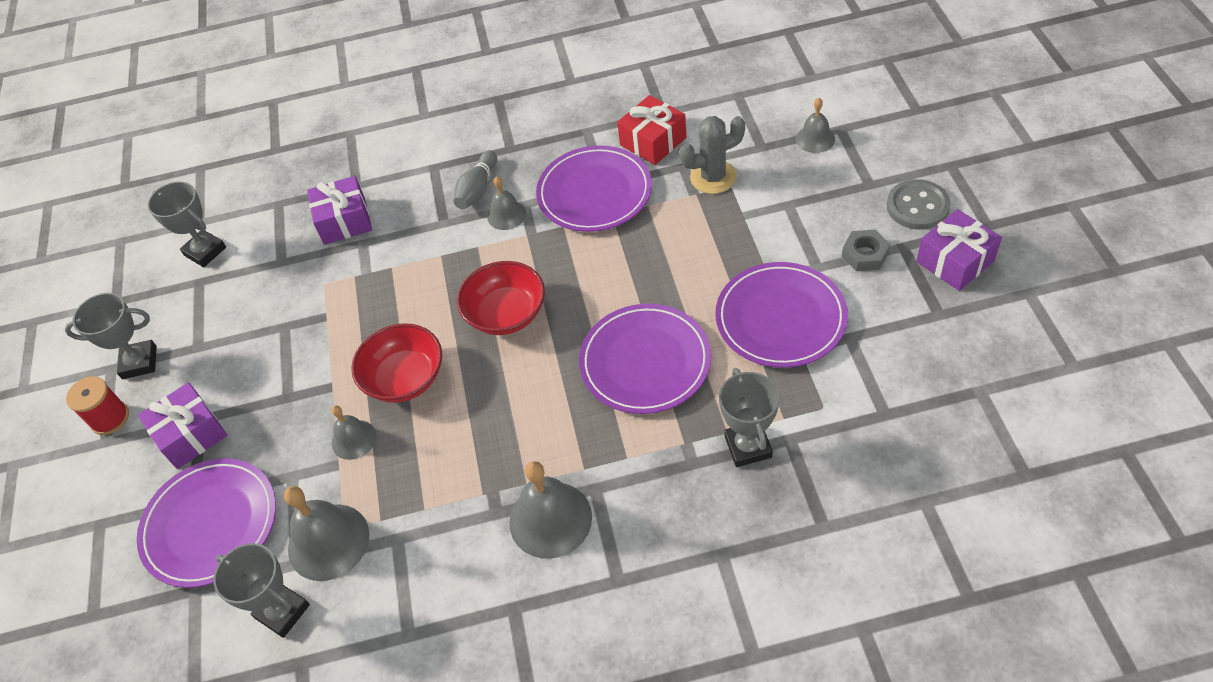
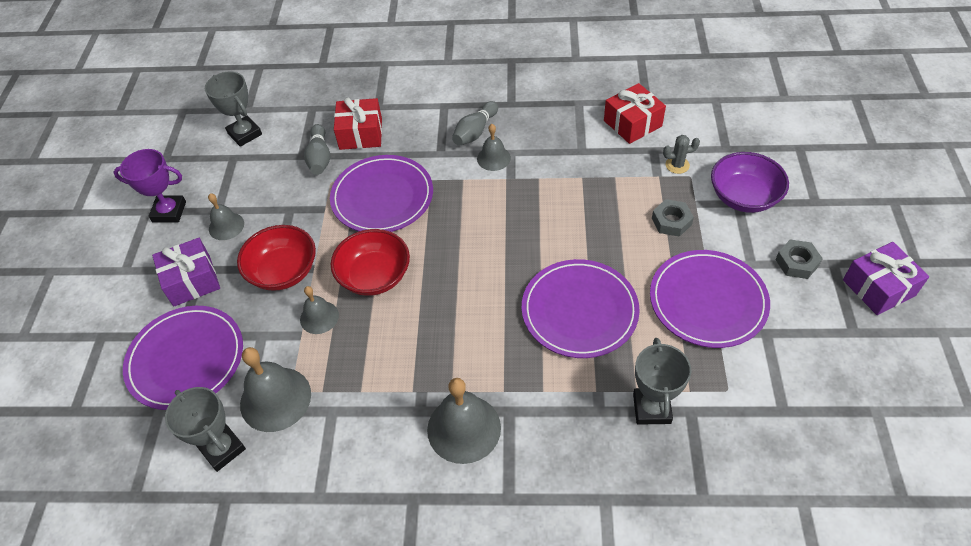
camera: 10 degrees right, 0 degrees up
grey trophy [65,293,157,379] -> purple trophy [113,149,186,223]
red spool [66,376,129,435] -> none
purple gift [307,176,372,245] -> red gift [334,97,382,150]
red bowl [457,261,545,335] -> red bowl moved to [237,225,316,291]
purple plate [536,145,652,232] -> purple plate moved to [330,155,433,232]
grey cactus [679,116,745,194] -> grey cactus [663,135,700,174], size x0.58
grey bell [796,98,835,153] -> grey bell moved to [208,193,244,240]
grey button [887,179,951,230] -> none
none -> grey bowling pin [304,124,330,175]
none -> grey nut [652,199,694,237]
none -> purple bowl [711,152,789,213]

